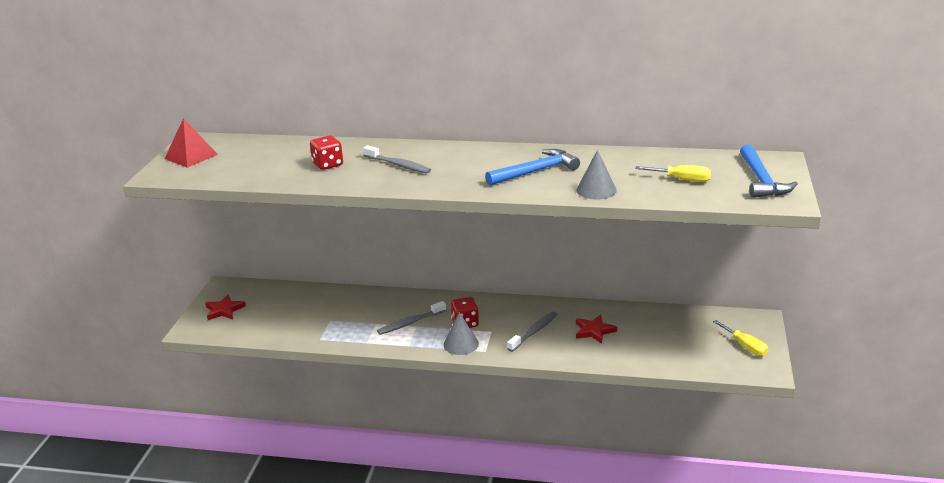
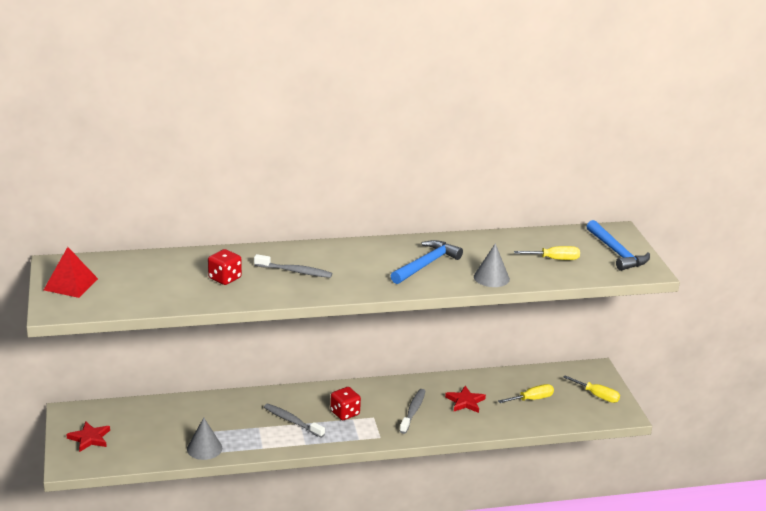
camera: 25 degrees left, 0 degrees up
grey toothbrush [377,301,446,335] -> grey toothbrush turned 90 degrees clockwise [264,404,325,438]
grey cone [443,312,479,355] -> grey cone moved to [187,418,222,460]
none -> yellow screwdriver [498,384,554,403]

